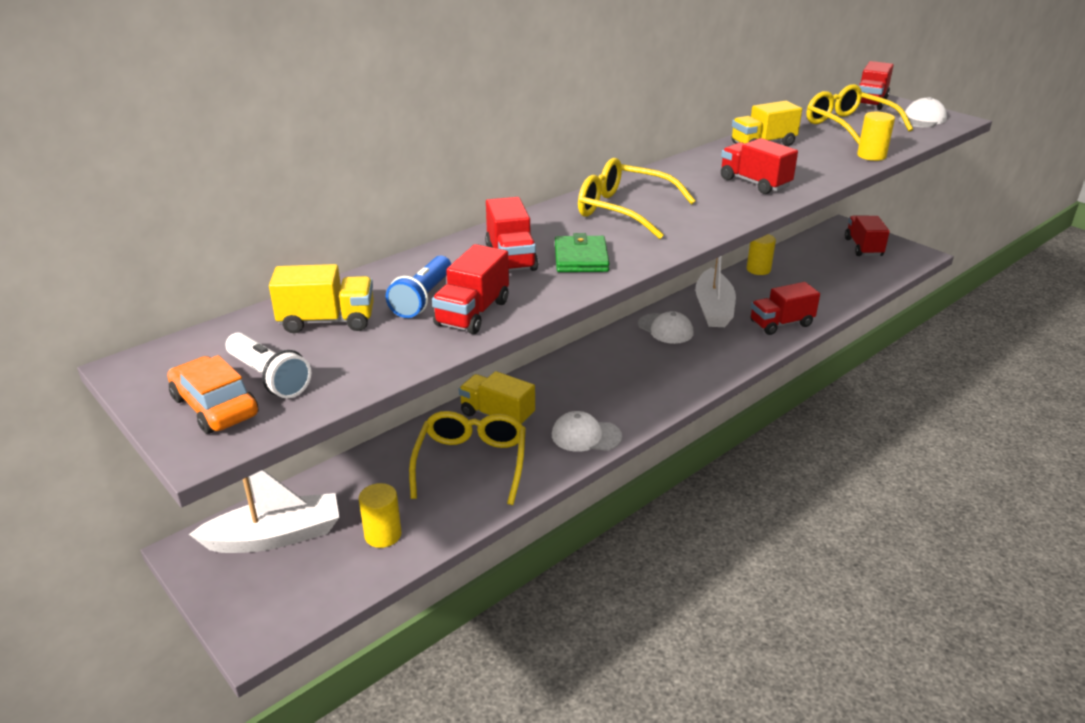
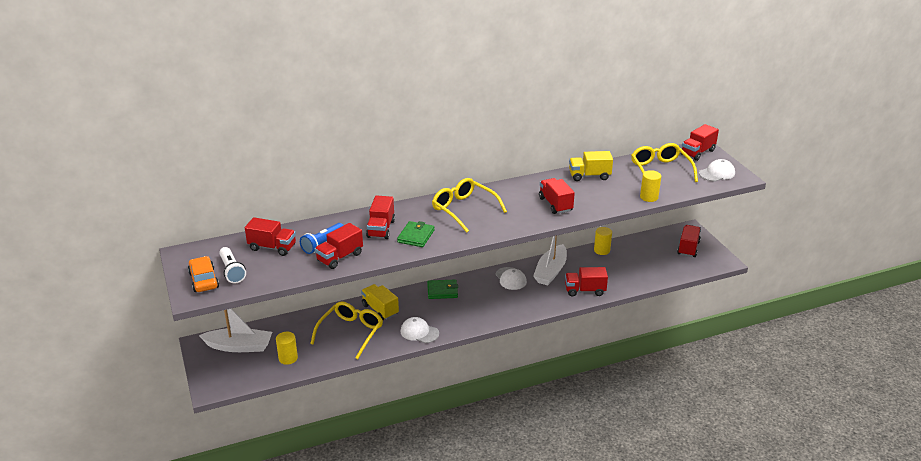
camera: 20 degrees right, 0 degrees up
yellow truck [269,264,374,333] -> red truck [245,217,296,256]
none -> green wallet [427,279,458,299]

